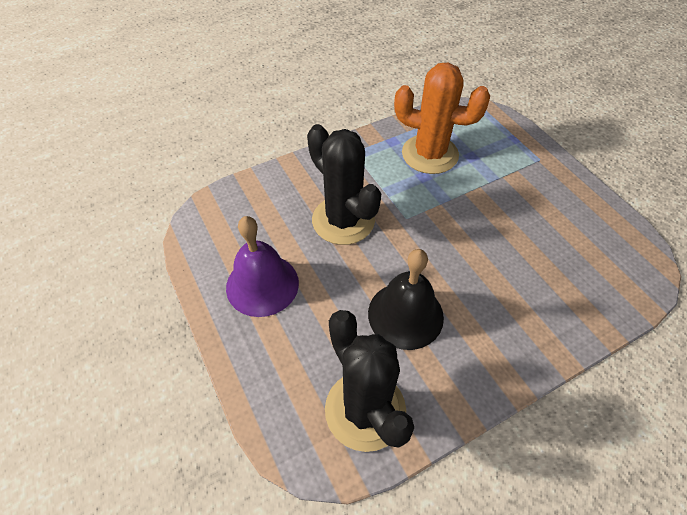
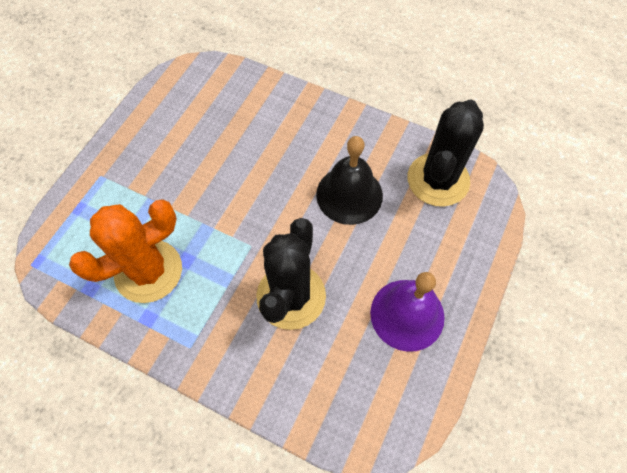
camera: 125 degrees left, 10 degrees up
orange cactus [394,63,490,174] -> orange cactus turned 75 degrees clockwise [69,199,182,303]

